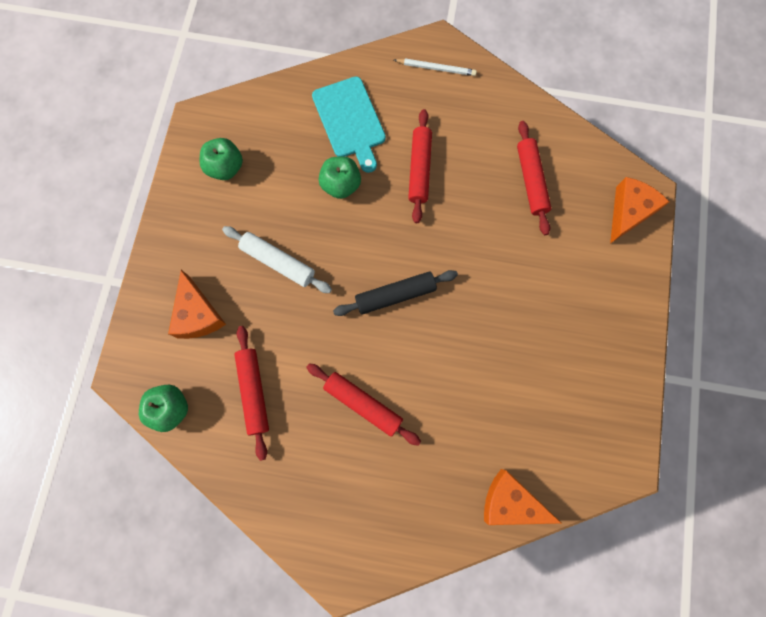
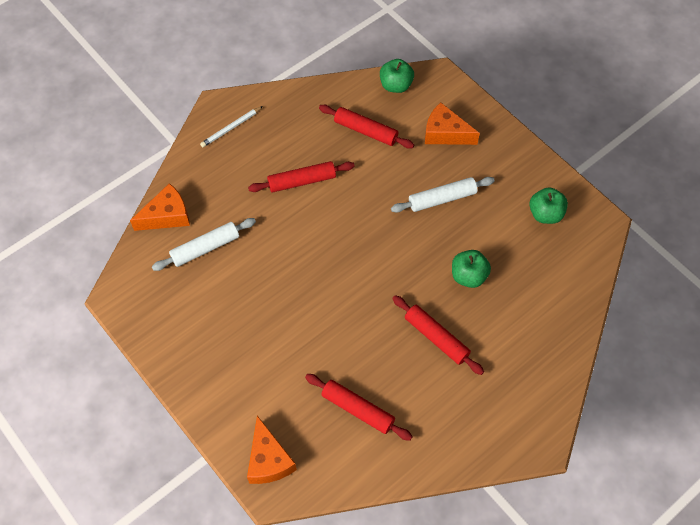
camera: 130 degrees right, 15 degrees down
turquoise cutting board [312,77,386,173] -> none
black rolling pin [333,270,458,316] -> none
white pencil [394,58,477,76] -> white pencil moved to [200,106,263,147]
none -> white rolling pin [152,218,256,271]

